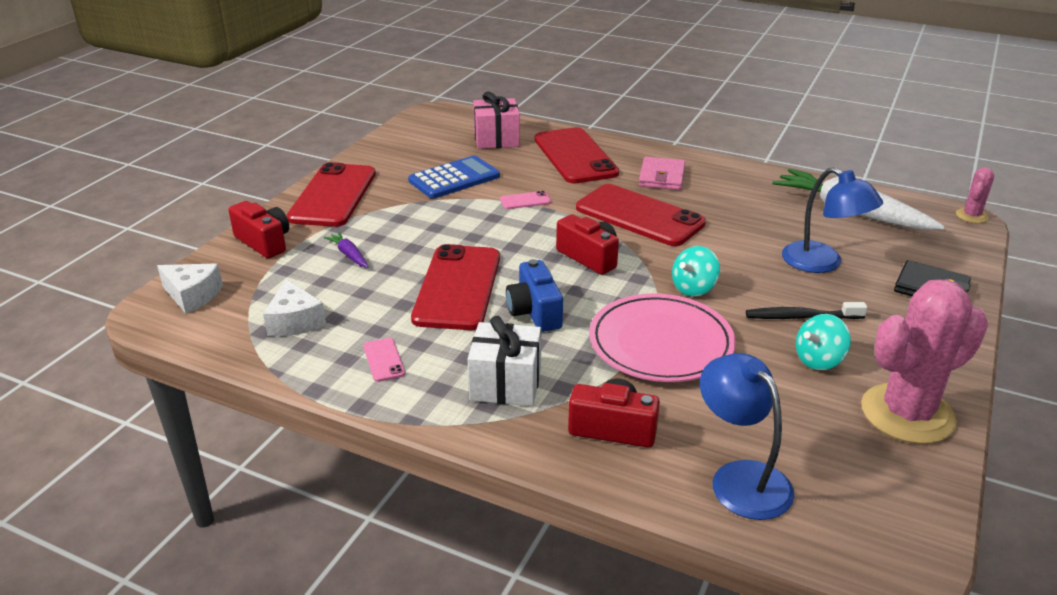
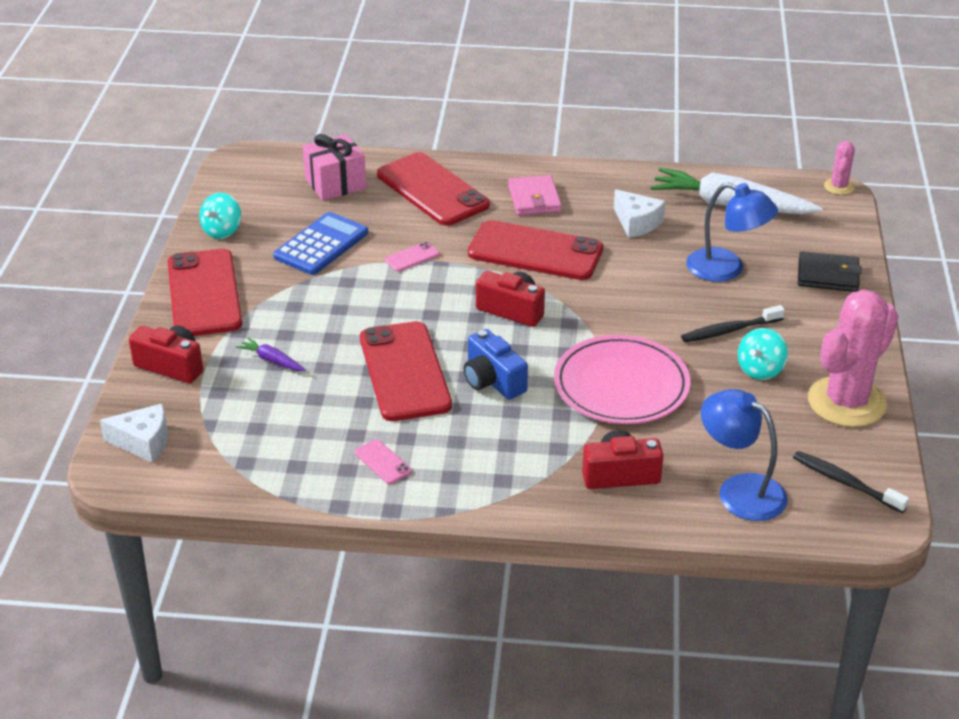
camera: 20 degrees left, 5 degrees up
white cheese [263,279,326,337] -> white cheese moved to [614,189,665,238]
white gift [468,316,541,406] -> none
turquoise spinning top [672,246,720,297] -> turquoise spinning top moved to [199,192,241,239]
none -> black toothbrush [793,451,909,513]

